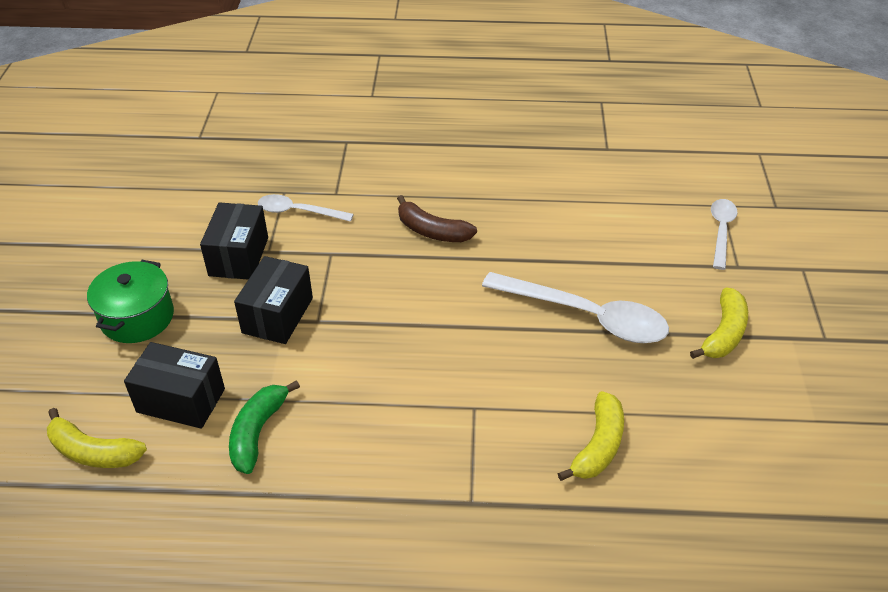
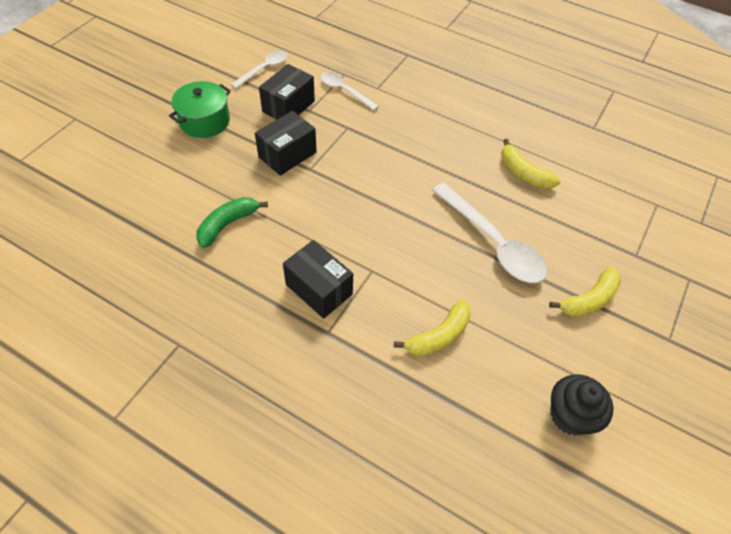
camera: 25 degrees right, 10 degrees up
yellow banana [47,408,147,468] -> yellow banana moved to [501,139,561,189]
black box [124,342,225,429] -> black box moved to [283,240,353,319]
brown banana [397,195,477,242] -> none
white spoon [711,199,738,270] -> white spoon moved to [231,51,288,88]
none -> black cupcake [551,374,613,436]

